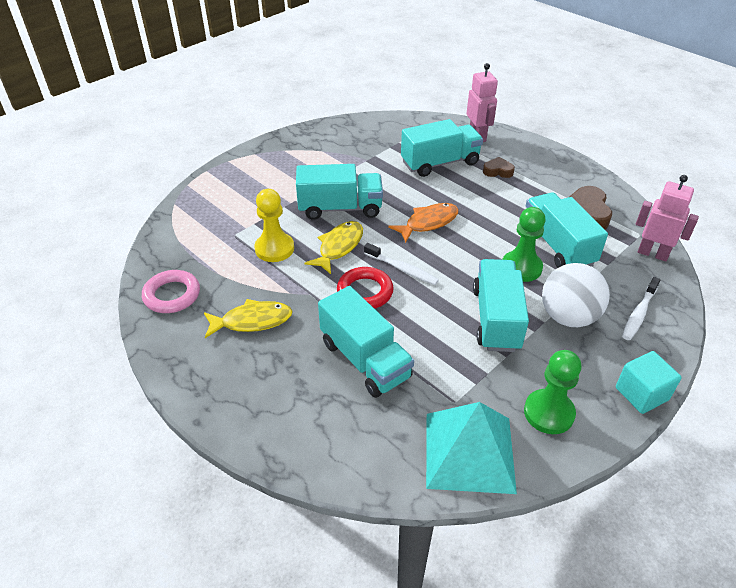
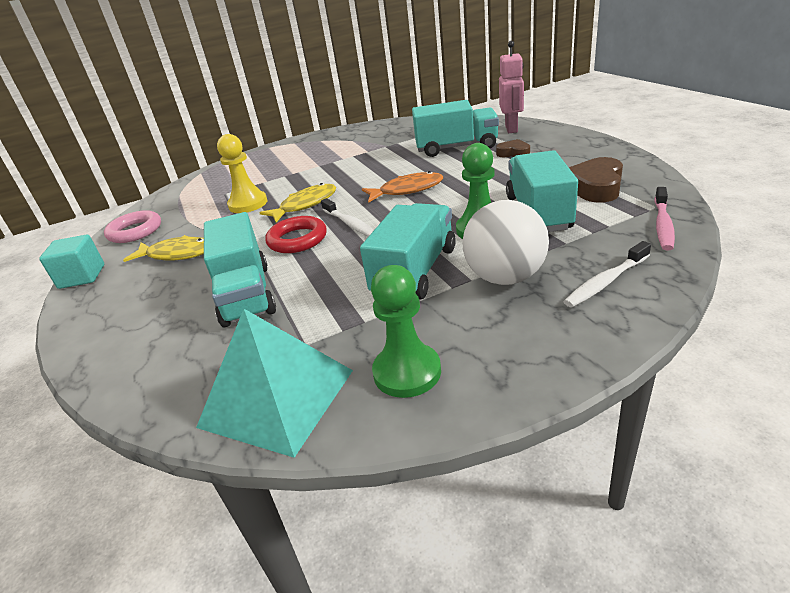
camera: 25 degrees right, 10 degrees down
turquoise truck [296,164,383,220] -> none
turquoise cube [616,351,682,414] -> turquoise cube moved to [39,234,104,289]
pink robot [636,175,699,261] -> pink toothbrush [654,187,675,250]

